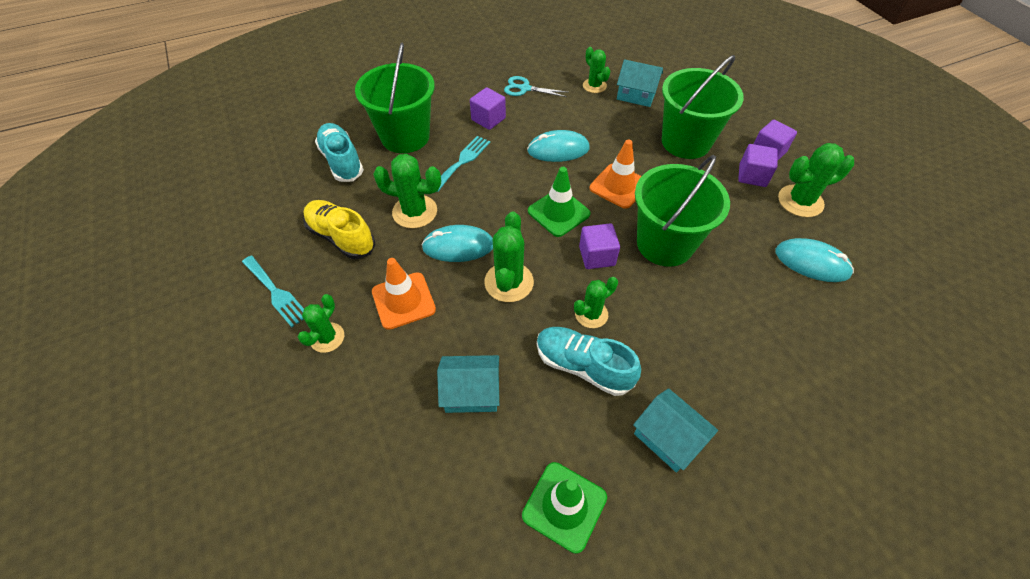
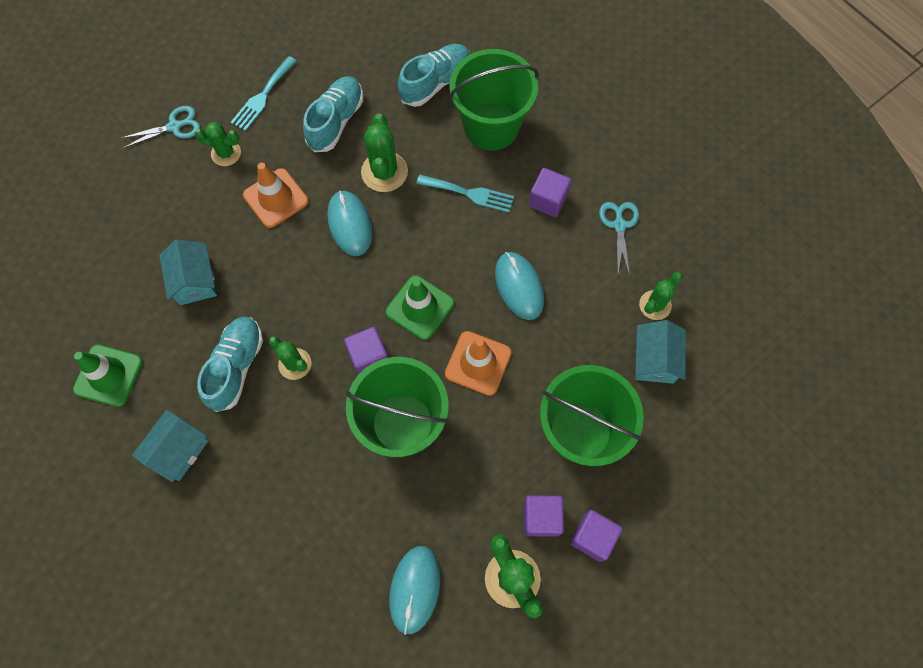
camera: 75 degrees right, 15 degrees up
yellow shoe [303,200,375,259] -> turquoise shoe [303,76,363,152]
green cactus [484,211,534,302] -> none
none -> turquoise scissors [121,106,200,148]

